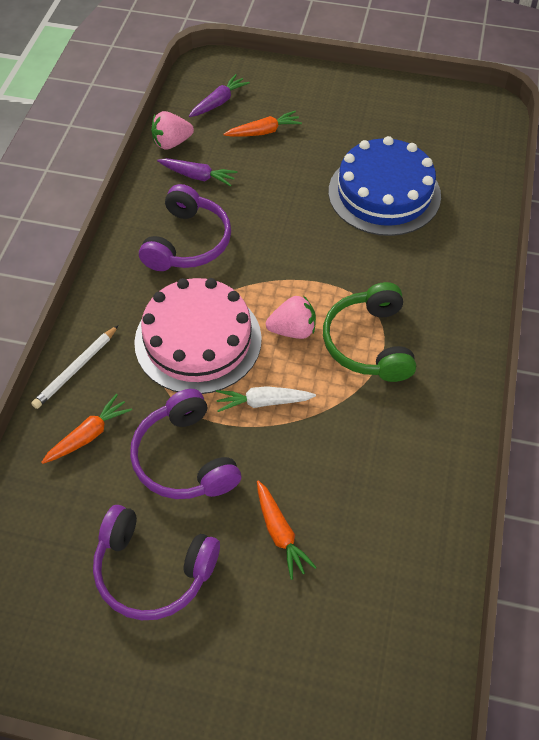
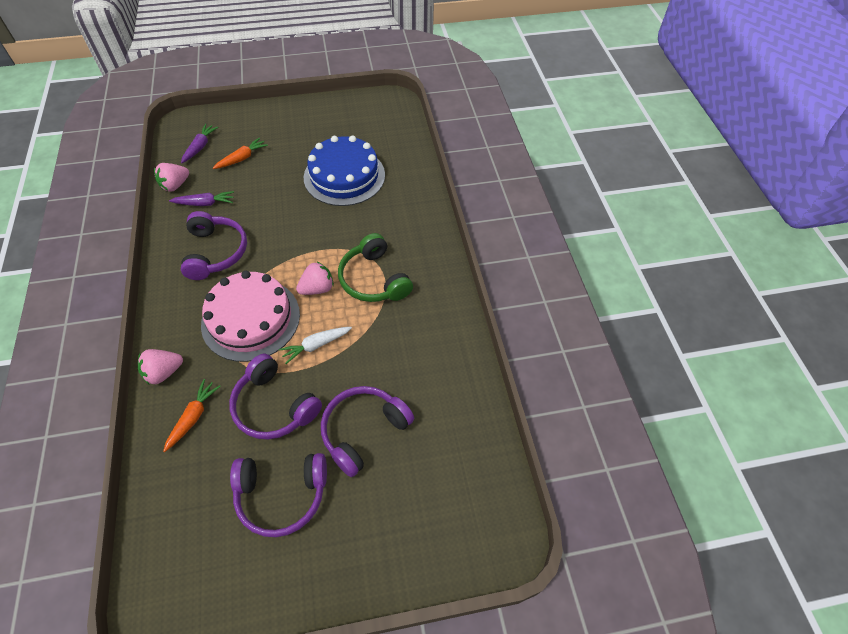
camera: 25 degrees left, 0 degrees up
white pencil [31,325,119,409] -> pink strawberry [138,349,183,384]
orange carrot [257,480,317,580] -> purple headphones [321,386,414,477]

